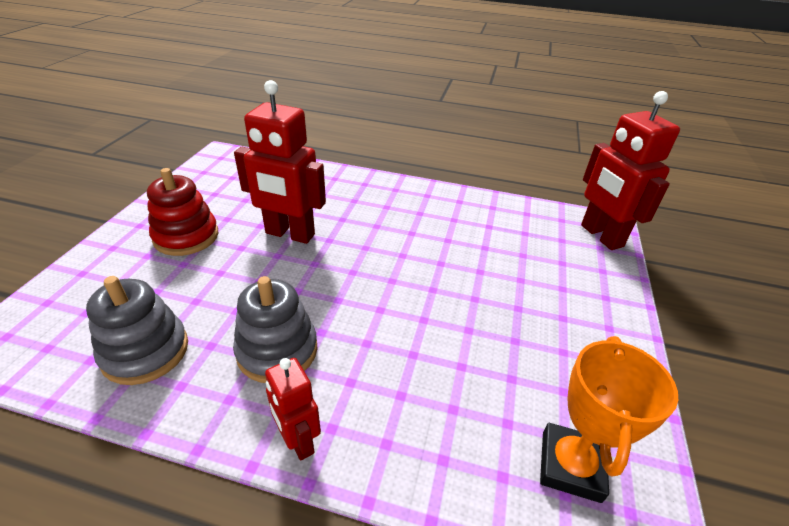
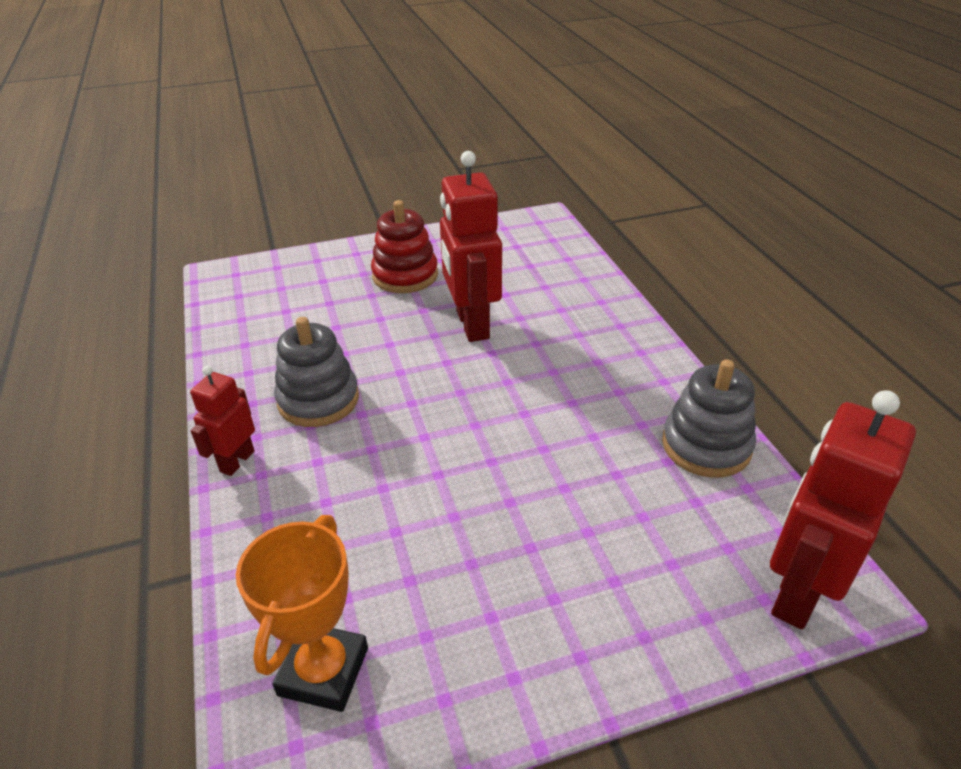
camera: 60 degrees right, 0 degrees up
grey stacking toy [86,276,188,385] -> grey stacking toy moved to [662,359,756,478]
orange trophy [540,336,678,503] -> orange trophy turned 60 degrees counterclockwise [236,515,368,712]

